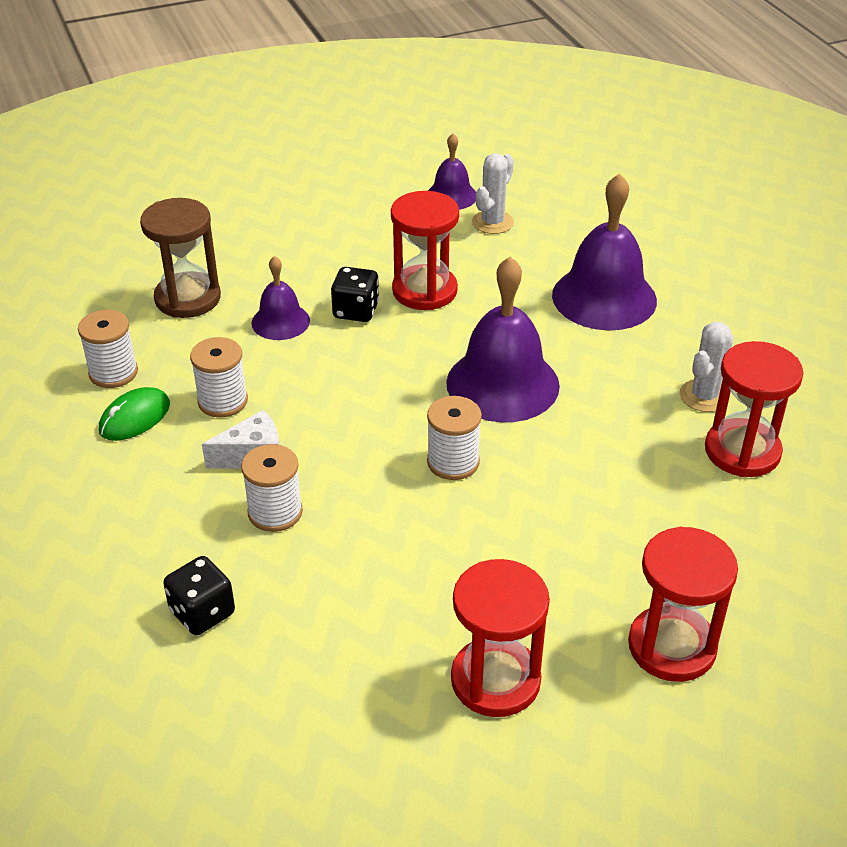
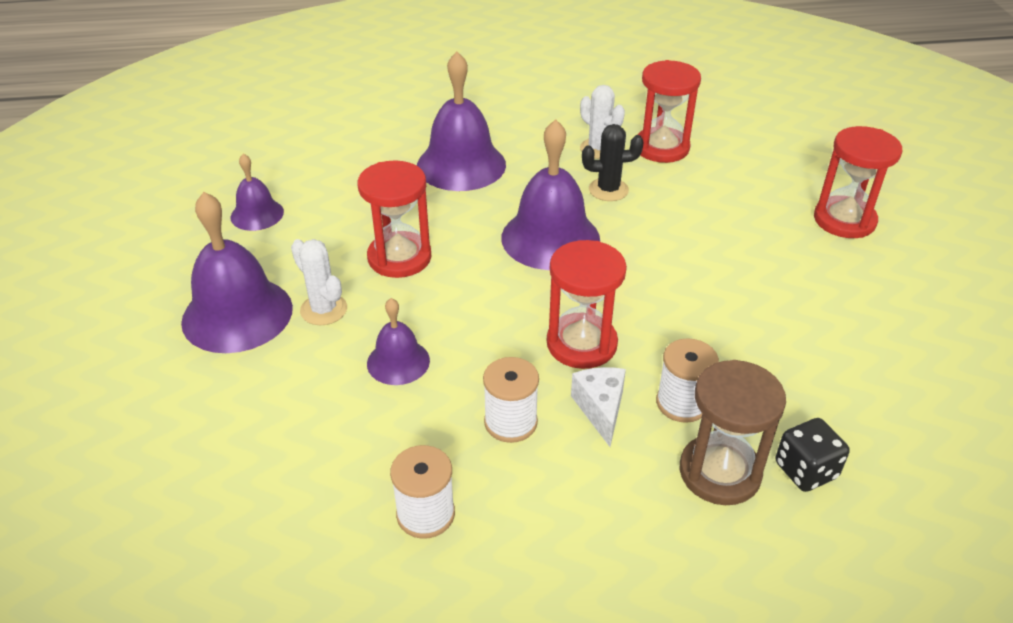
camera: 75 degrees left, 0 degrees up
green mouse [99,387,170,441] -> none
brown hourglass [140,198,221,318] -> brown hourglass moved to [679,360,786,505]
black dice [331,267,379,322] -> none
white spool [427,396,482,480] -> none
red hourglass [451,559,550,717] -> red hourglass moved to [547,240,627,369]
white cactus [472,153,514,234] -> white cactus moved to [291,239,347,325]
none -> purple bell [181,192,293,353]
none -> black cactus [582,124,644,201]

